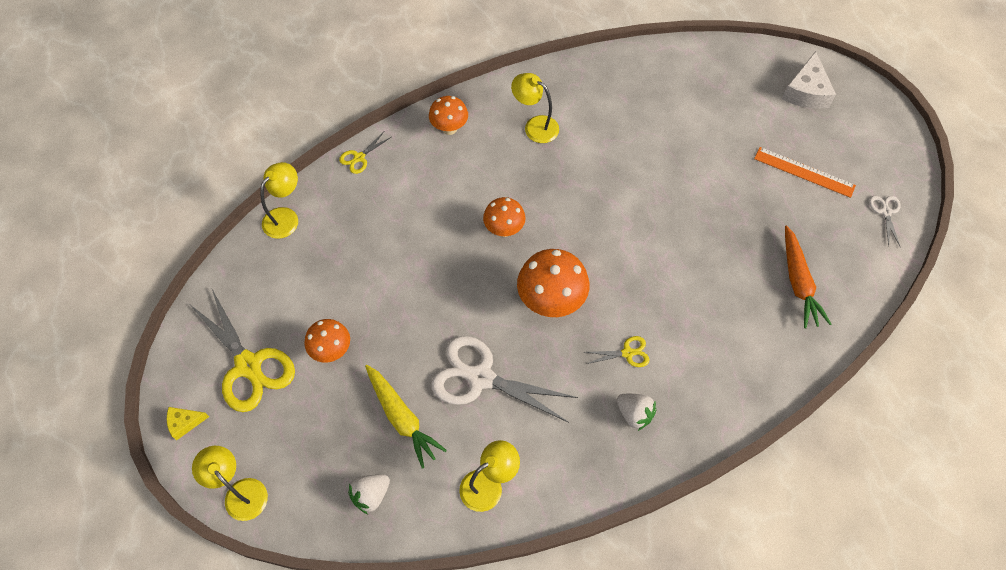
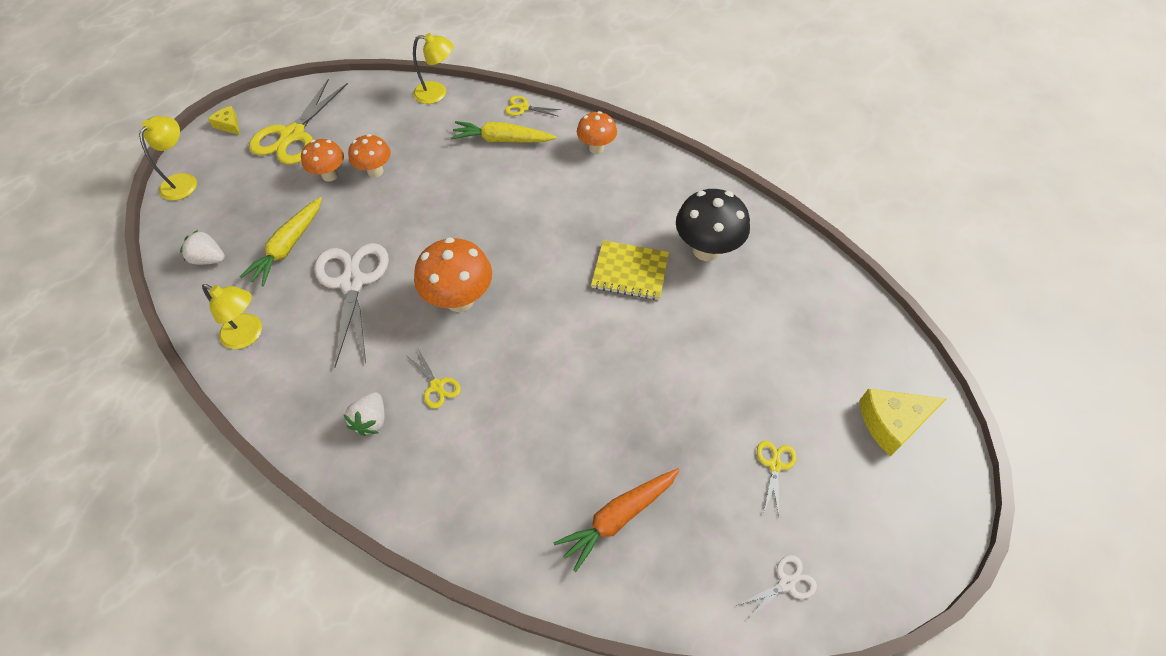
camera: 60 degrees right, 5 degrees down
orange mushroom [483,197,526,237] -> orange mushroom moved to [348,134,391,177]
yellow lamp [511,73,559,143] -> none
orange ruler [754,147,856,198] -> yellow scissors [757,441,797,516]
white cheese [782,51,836,109] -> yellow cheese [859,389,946,456]
none -> yellow carrot [451,121,557,143]
none -> yellow notebook [591,240,669,300]
none -> black mushroom [676,189,750,261]

